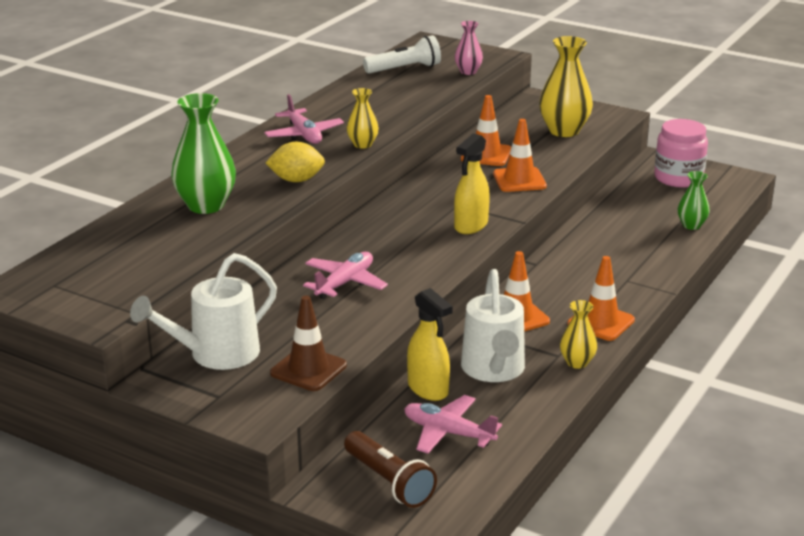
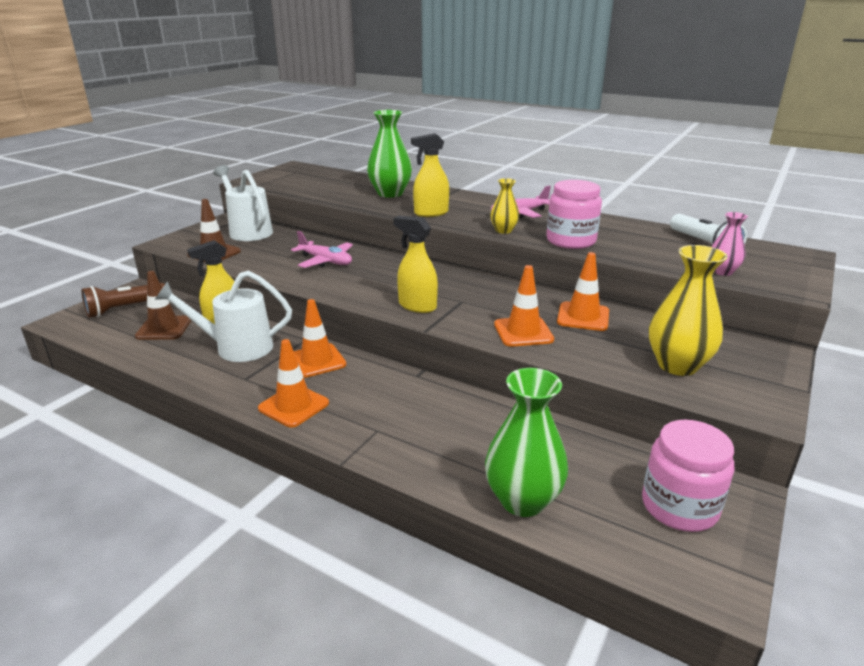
camera: 90 degrees right, 0 degrees up
yellow lemon [266,142,325,182] -> yellow spray bottle [411,133,449,217]
pink plane [404,395,502,454] -> brown traffic cone [135,271,191,340]
yellow vase [560,300,597,369] -> none
green vase [678,171,710,230] -> green vase [485,368,568,517], size x1.81
none -> pink jar [546,180,602,249]

